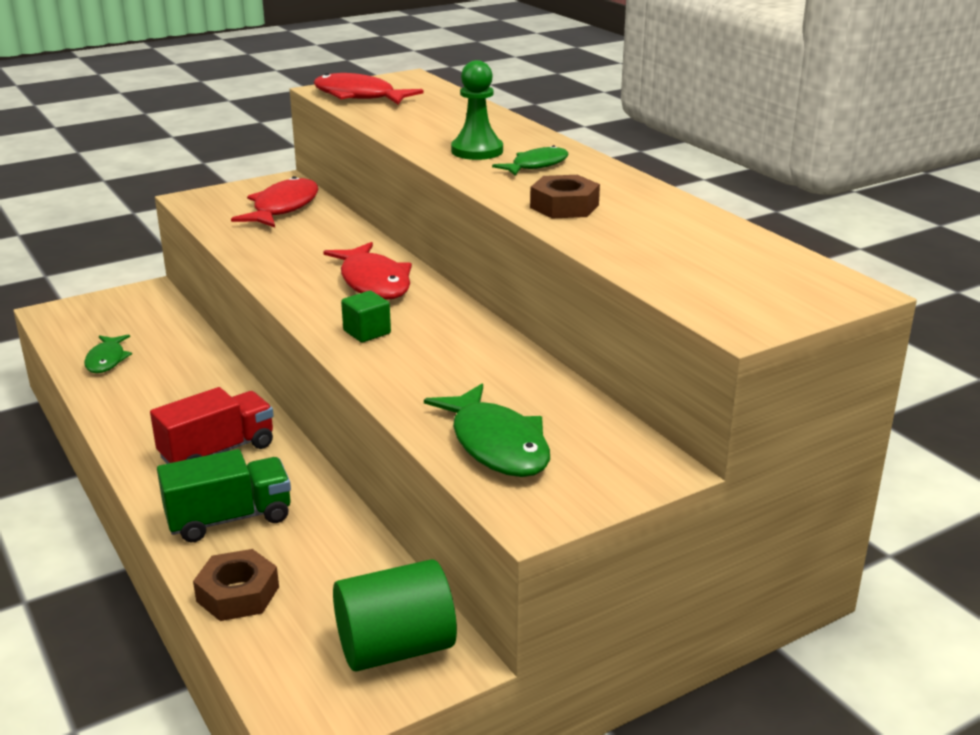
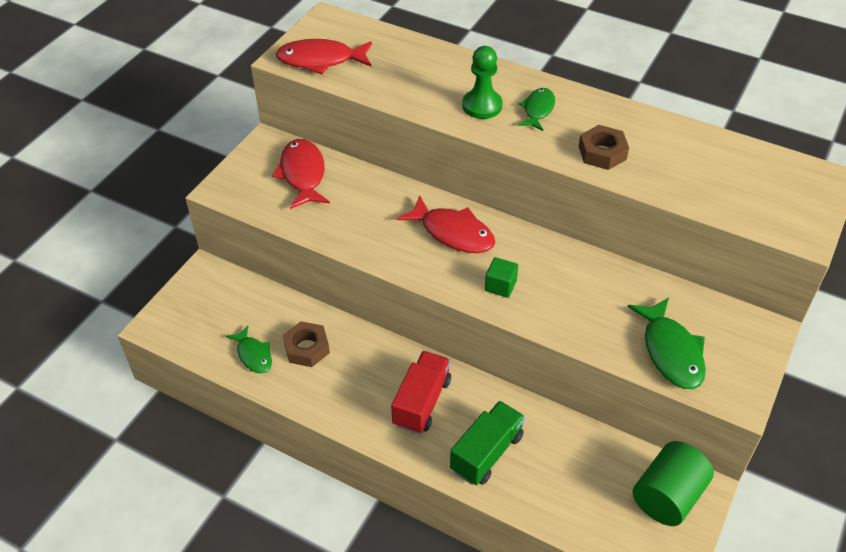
camera: 30 degrees left, 20 degrees up
brown nut [193,549,279,621] -> brown nut moved to [283,321,330,367]
green fish [424,383,550,477] -> green fish turned 45 degrees clockwise [627,297,706,389]

